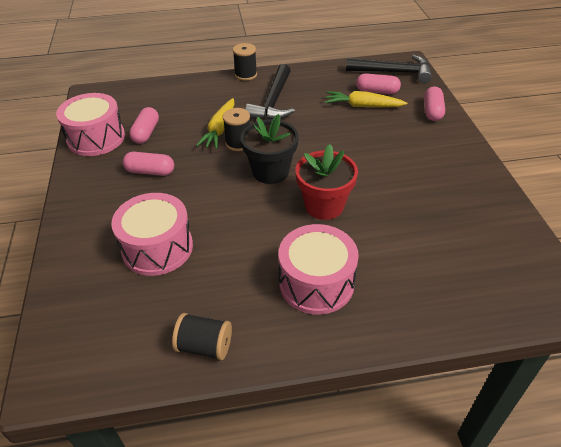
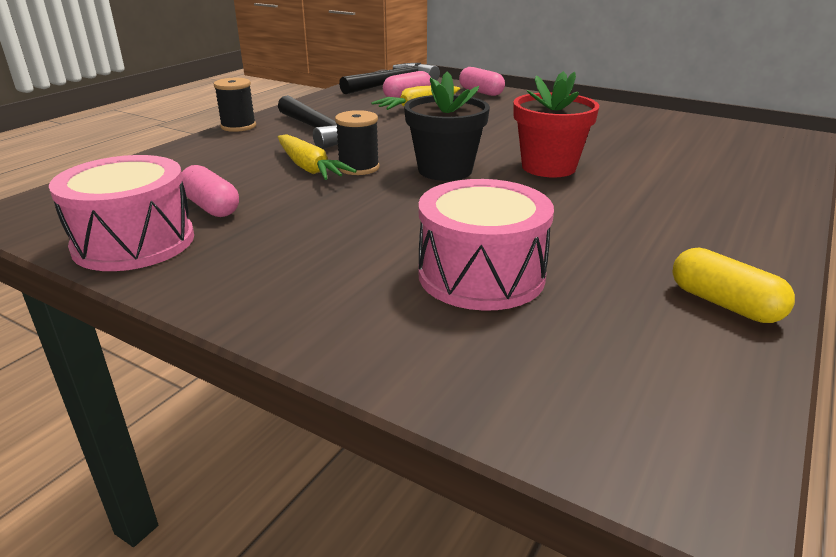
camera: 50 degrees left, 15 degrees down
pink capsule [123,152,174,176] -> none
black spool [172,313,232,360] -> yellow capsule [672,247,795,323]
pink drum [278,224,359,314] -> none

